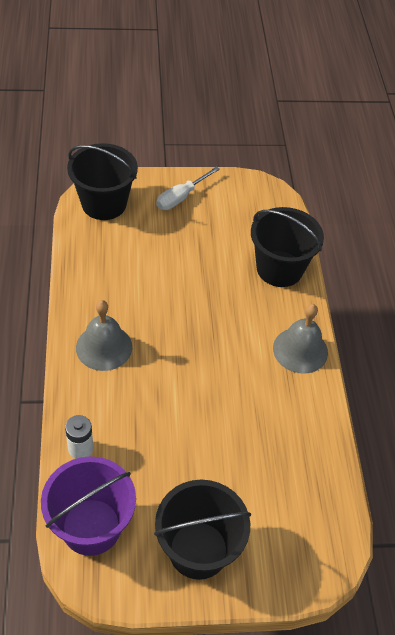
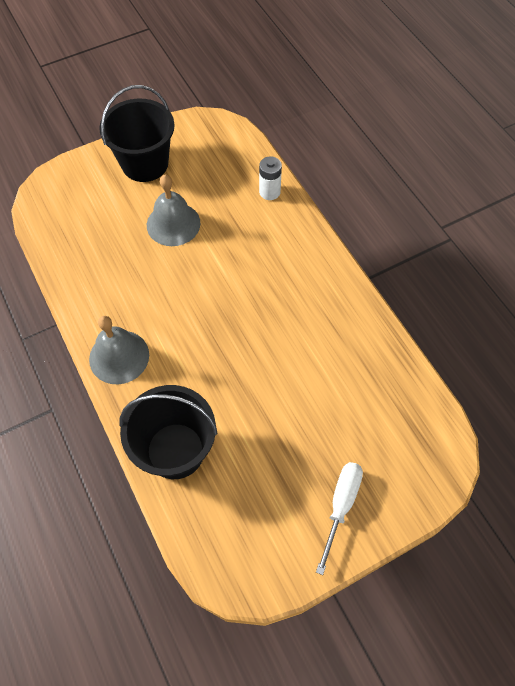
camera: 160 degrees right, 10 degrees up
purple bucket [41,456,136,556] -> none
black bucket [67,143,138,220] -> none
grey bell [76,300,132,371] -> grey bell moved to [147,175,200,246]

